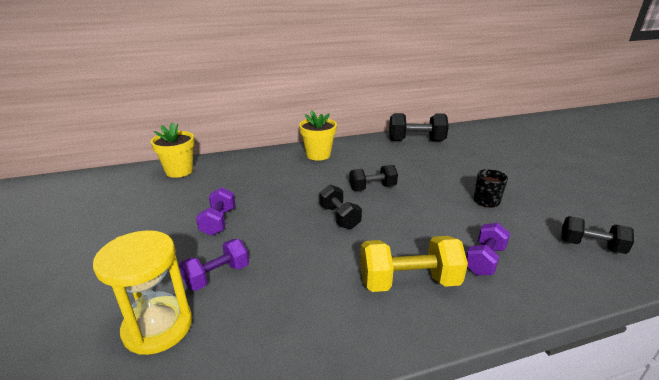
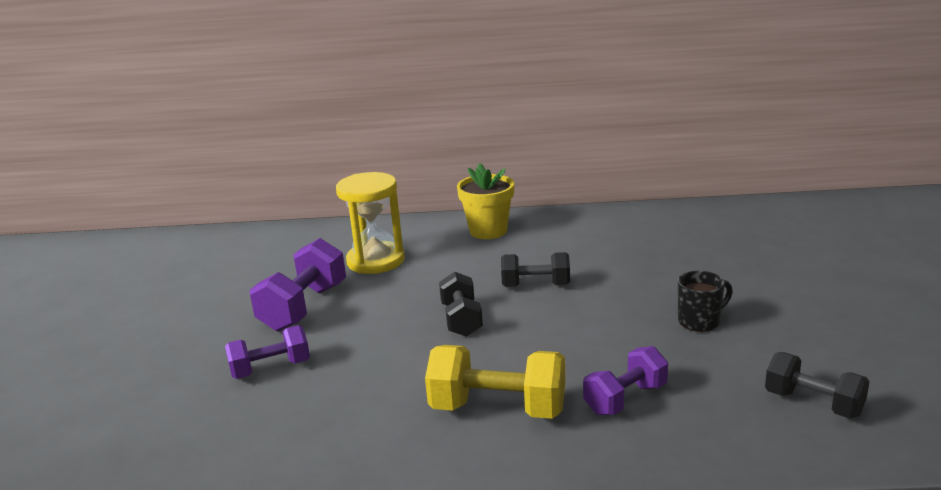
camera: 20 degrees right, 5 degrees down
yellow hourglass [93,230,192,355] -> yellow hourglass moved to [336,172,405,274]
yellow flower pot [151,122,195,178] -> none
purple dumbbell [196,187,235,236] -> purple dumbbell [249,238,346,332], size x1.52
black dumbbell [389,113,449,141] -> none

